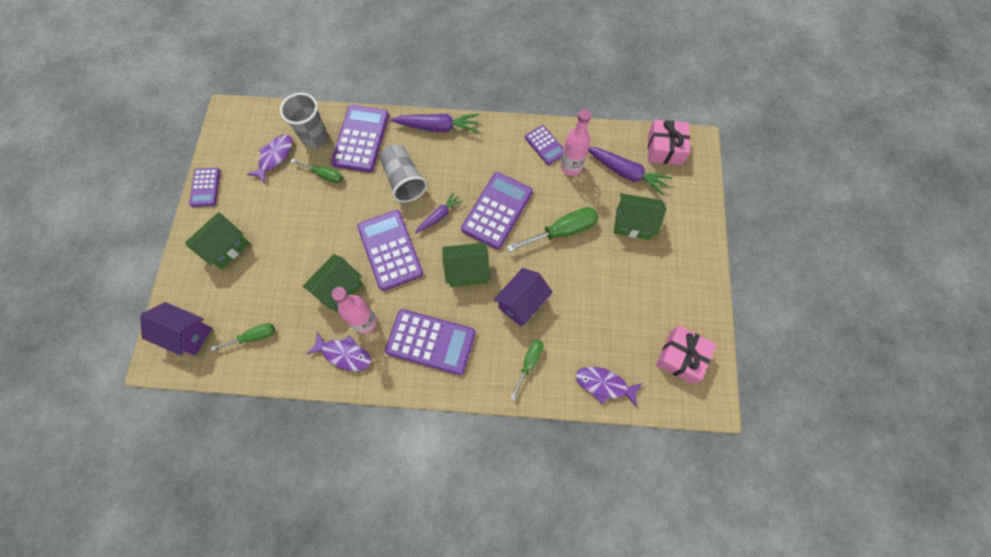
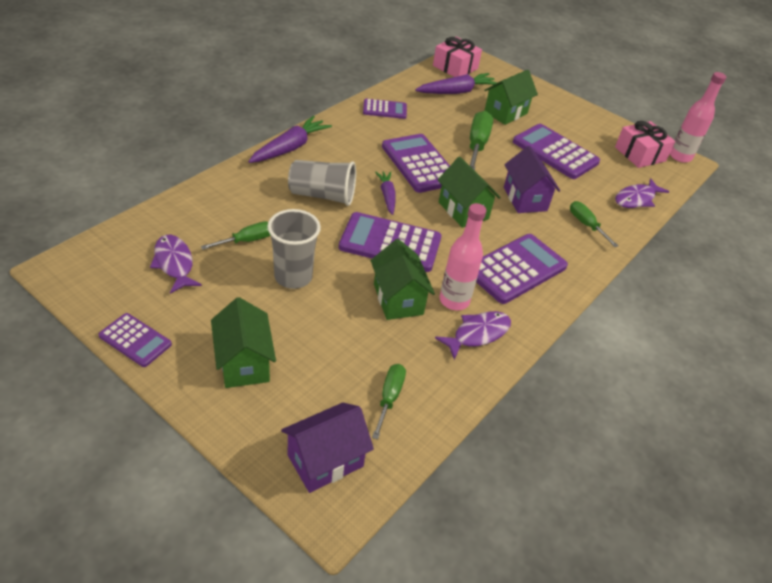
camera: 60 degrees left, 25 degrees down
grey cup [280,93,328,148] -> grey cup moved to [267,209,321,289]
purple calculator [331,105,389,172] -> purple calculator moved to [513,124,600,179]
green house [442,242,490,287] -> green house turned 60 degrees counterclockwise [438,157,501,228]
pink bottle [561,109,591,176] -> pink bottle moved to [670,72,726,163]

